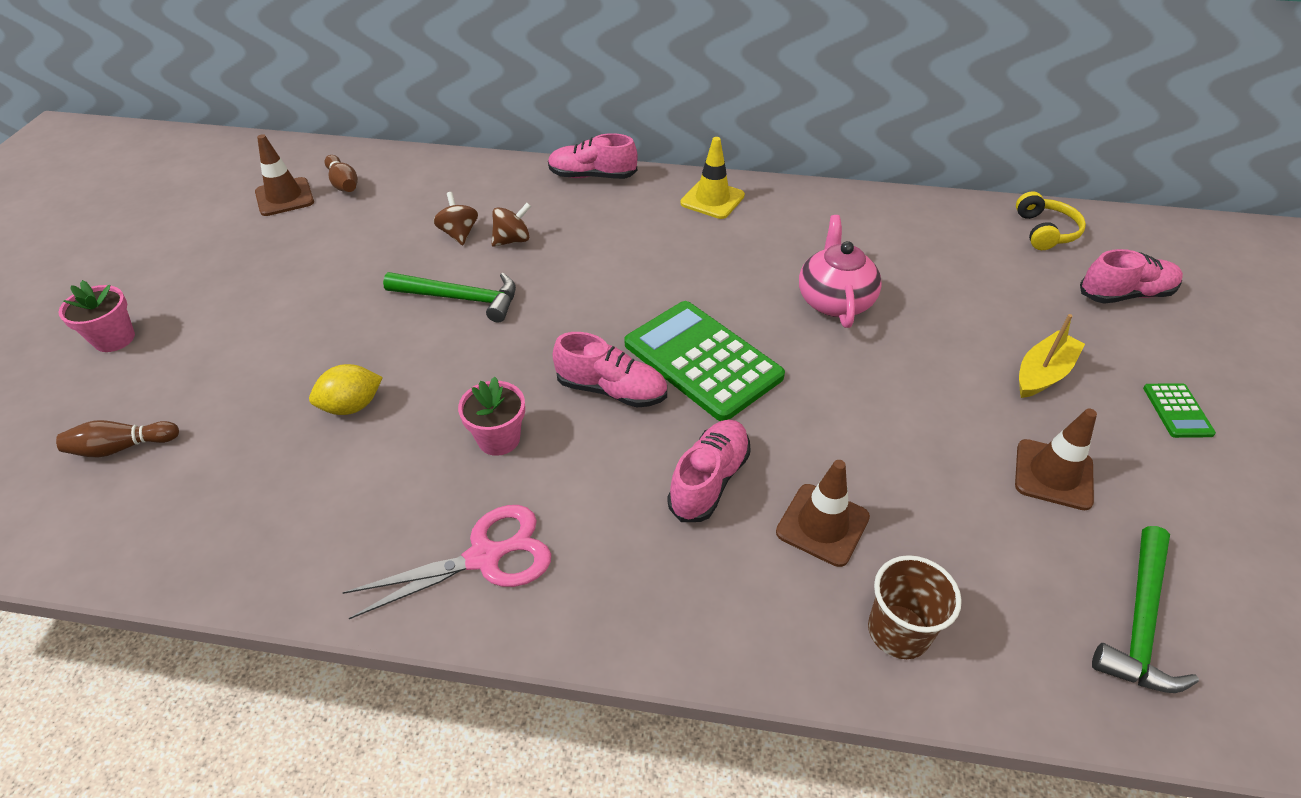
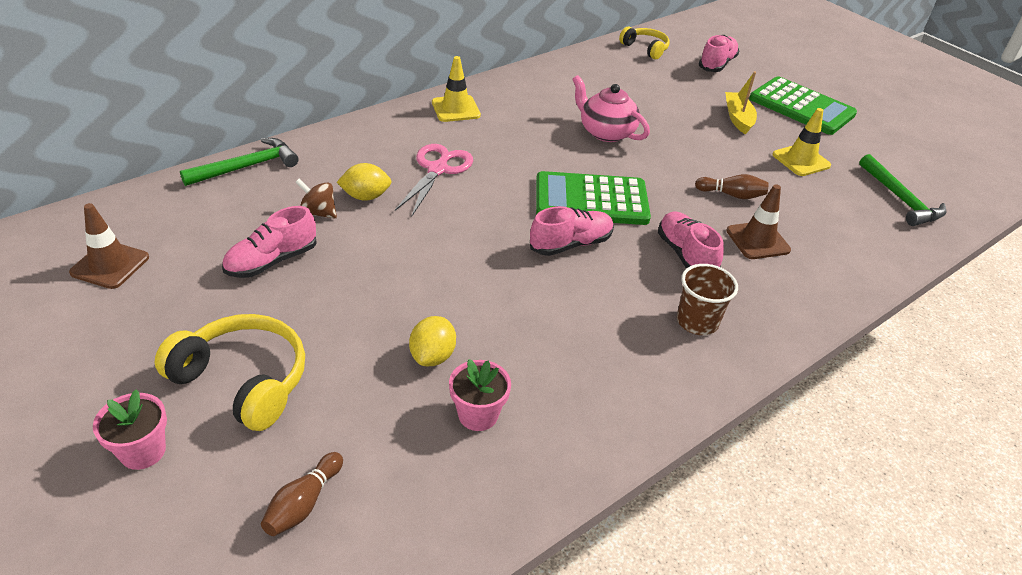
camera: 50 degrees left, 5 degrees down
brown bowling pin [324,155,358,192] -> brown bowling pin moved to [695,174,768,199]
pink scissors [342,505,551,619] -> pink scissors moved to [395,144,473,217]
green hammer [383,272,516,323] -> green hammer moved to [180,138,299,186]
pink flower pot [458,377,525,456] -> pink flower pot moved to [449,359,511,431]
brown spinning top [492,203,531,247] -> yellow lemon [337,163,392,201]
pink shoe [548,133,638,179] -> pink shoe moved to [222,206,317,278]
brown cup [868,555,962,659] -> brown cup moved to [677,264,738,335]
brown traffic cone [1015,408,1097,510] -> yellow traffic cone [772,108,831,176]
green calculator [1143,383,1216,438] -> green calculator [749,76,857,135], size x2.24
none -> yellow headphones [155,314,305,431]

